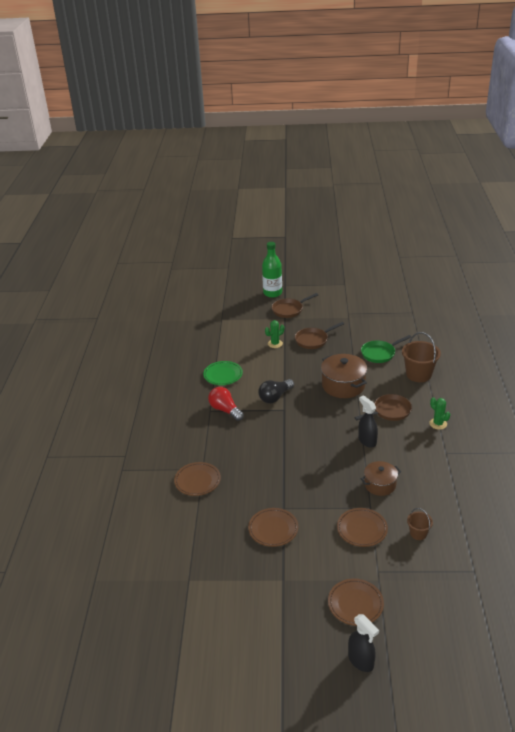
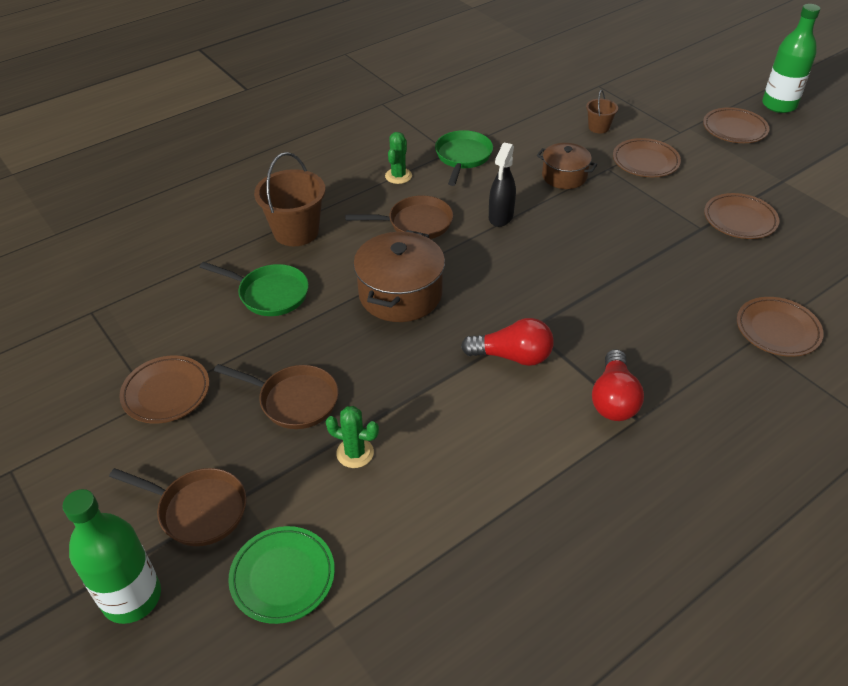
camera: 130 degrees left, 10 degrees up
green plate [203,361,243,385] -> green plate moved to [228,526,335,624]
black light bulb [258,379,294,403] -> red light bulb [461,318,554,366]
black spray bottle [348,614,379,672] -> green bottle [762,4,820,113]
brown pan [354,394,412,421] -> brown pan turned 150 degrees clockwise [345,196,453,239]
none -> brown plate [119,355,209,424]
none -> green pan [435,130,493,186]

